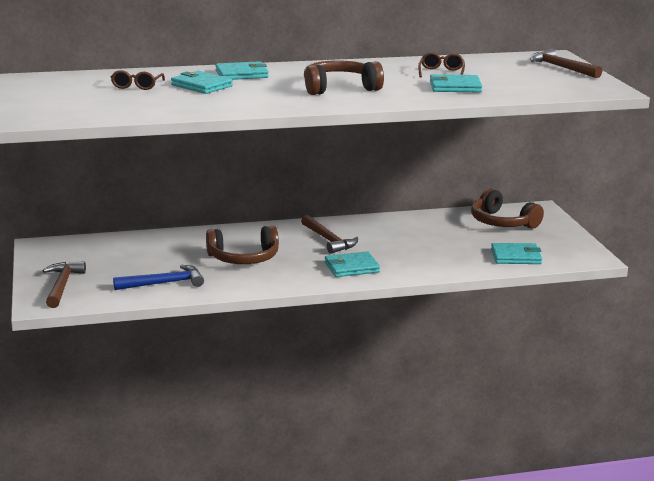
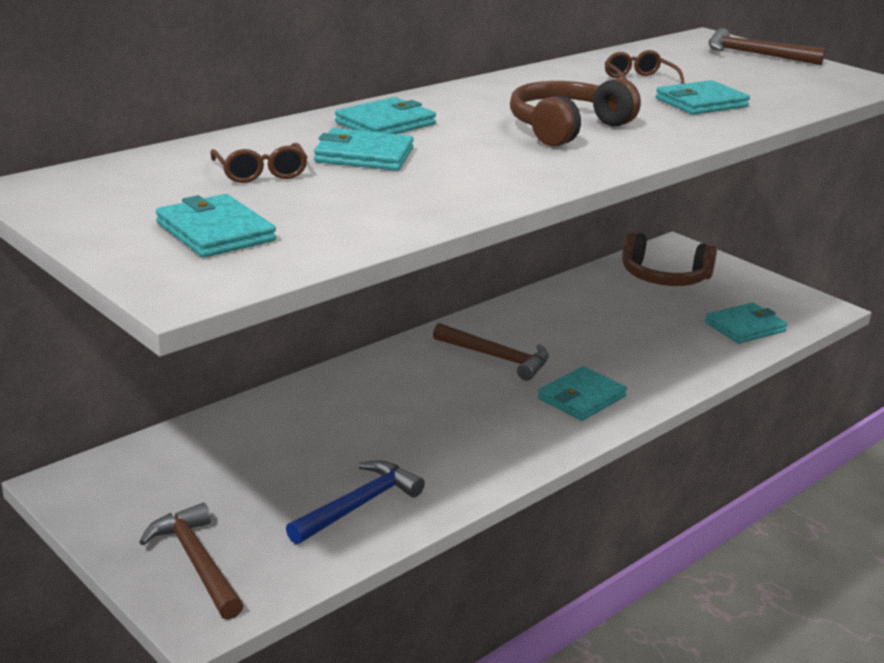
camera: 30 degrees left, 5 degrees up
brown headphones [206,226,279,264] -> none
none -> turquoise wallet [156,194,276,258]

